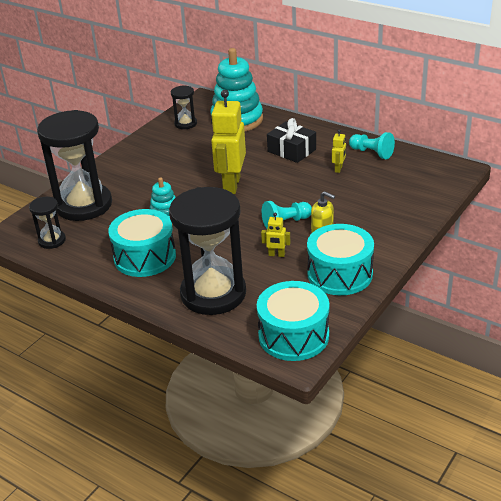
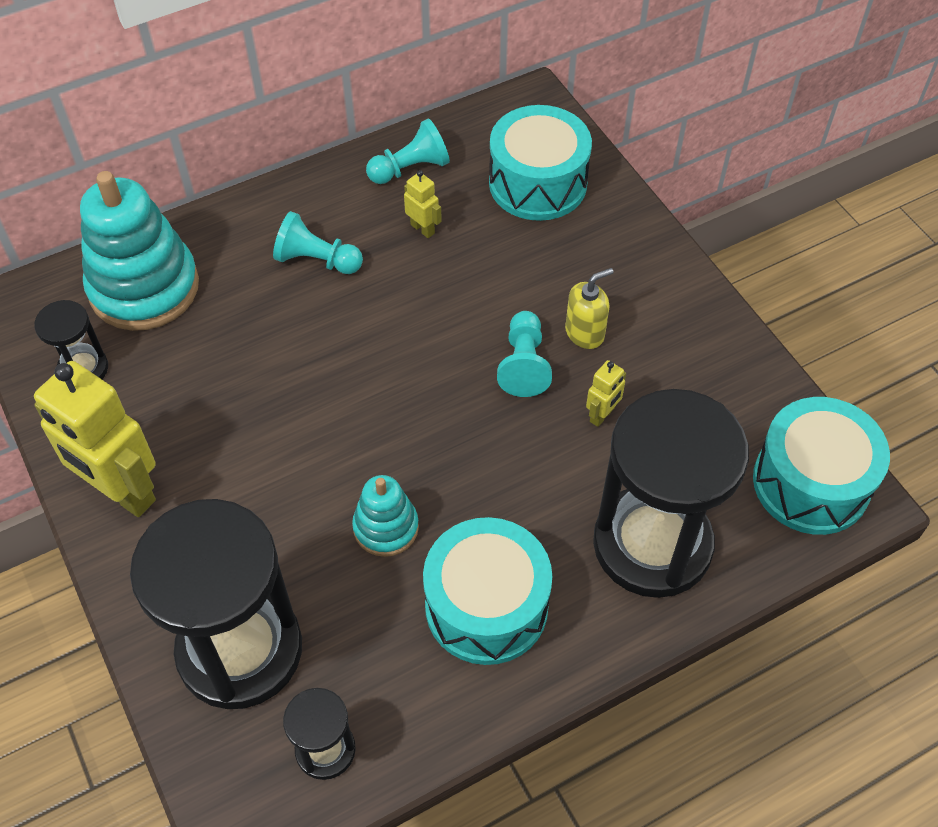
camera: 65 degrees left, 20 degrees up
yellow robot [211,90,246,194] -> yellow robot moved to [34,361,156,517]
black gift [267,118,316,163] -> turquoise pawn [273,211,363,274]
turquoise drum [307,224,374,295] -> turquoise drum moved to [489,105,592,221]

